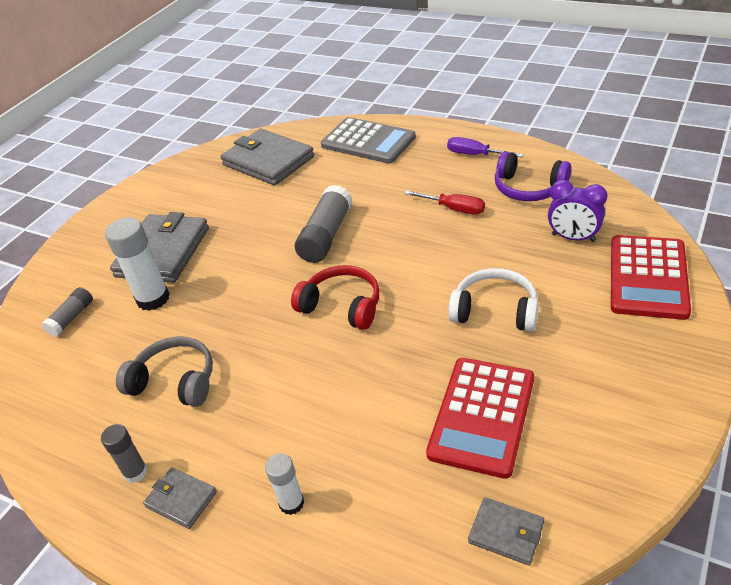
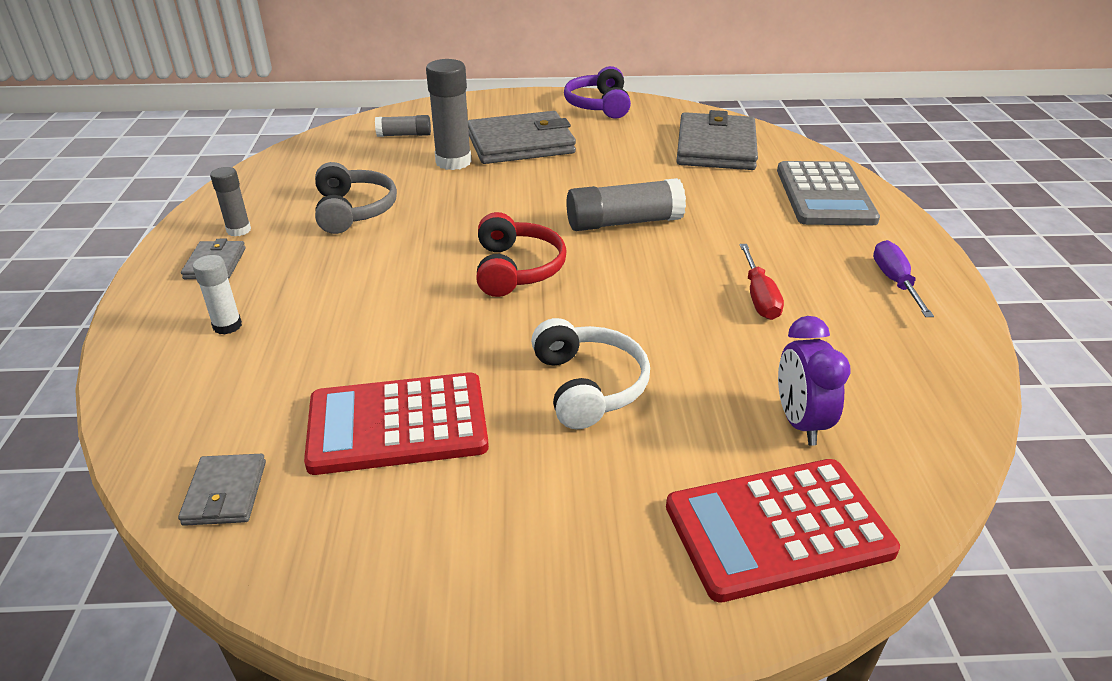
camera: 55 degrees right, 5 degrees down
white glue stick [105,217,170,311] -> grey glue stick [426,59,472,170]
purple headphones [495,151,571,201] -> purple headphones moved to [564,66,631,119]

